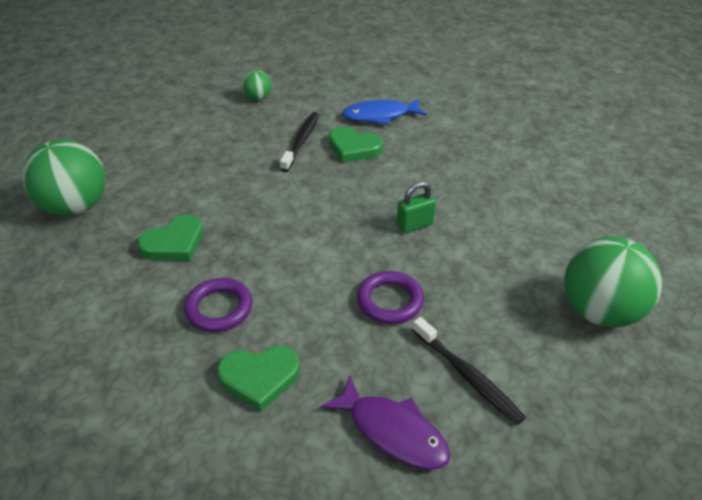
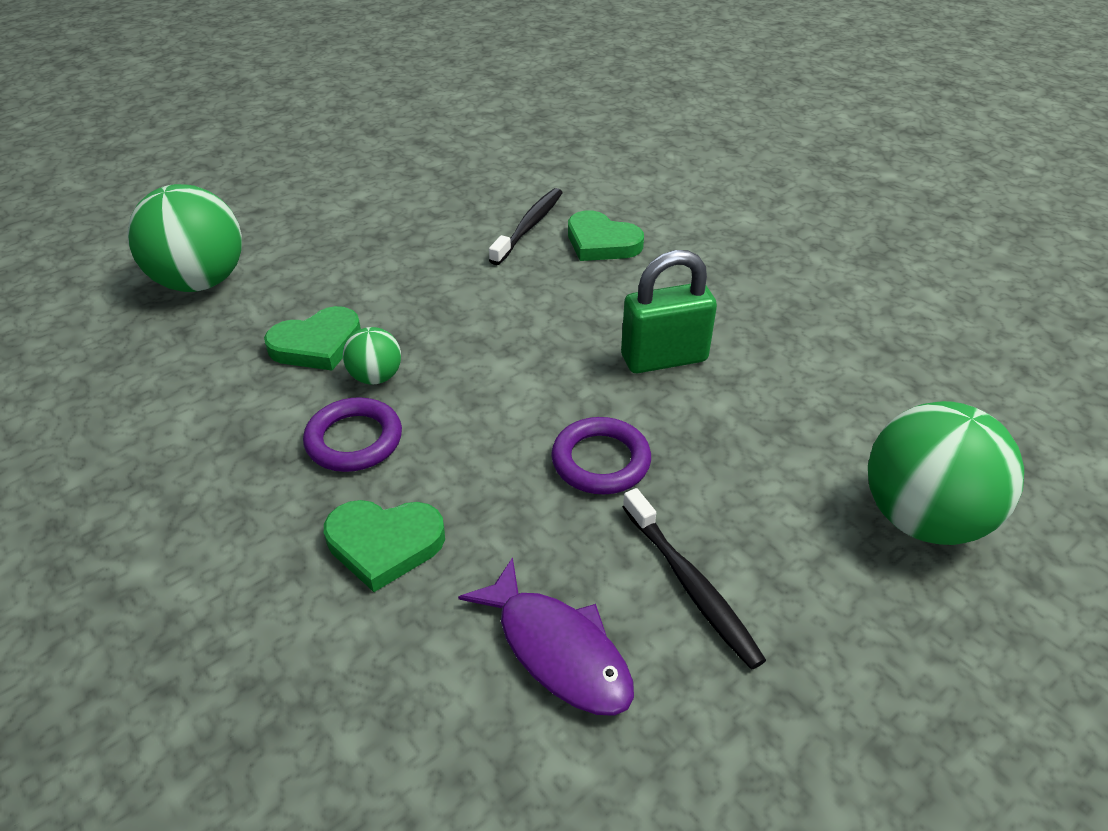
camera: 10 degrees right, 0 degrees up
green ball [242,70,271,101] -> green ball moved to [343,327,401,385]
blue fish [342,99,427,125] -> none
green padlock [397,182,436,233] -> green padlock [621,250,717,373], size x1.57

